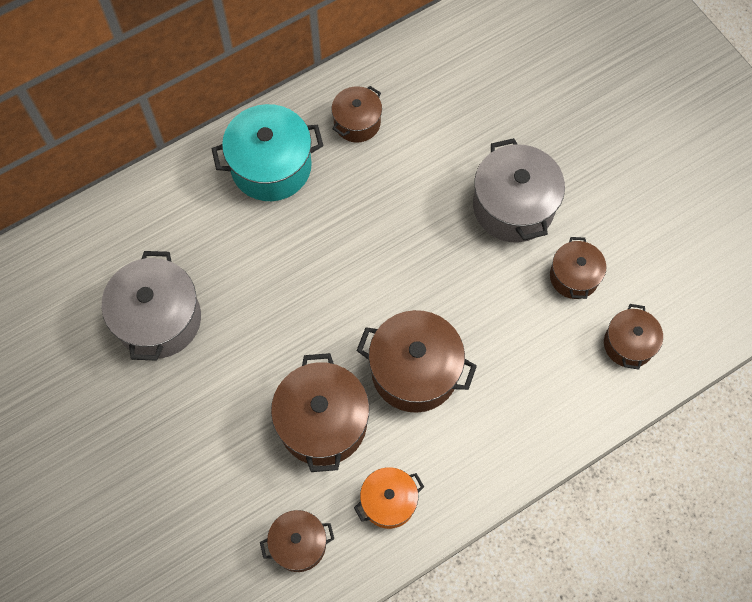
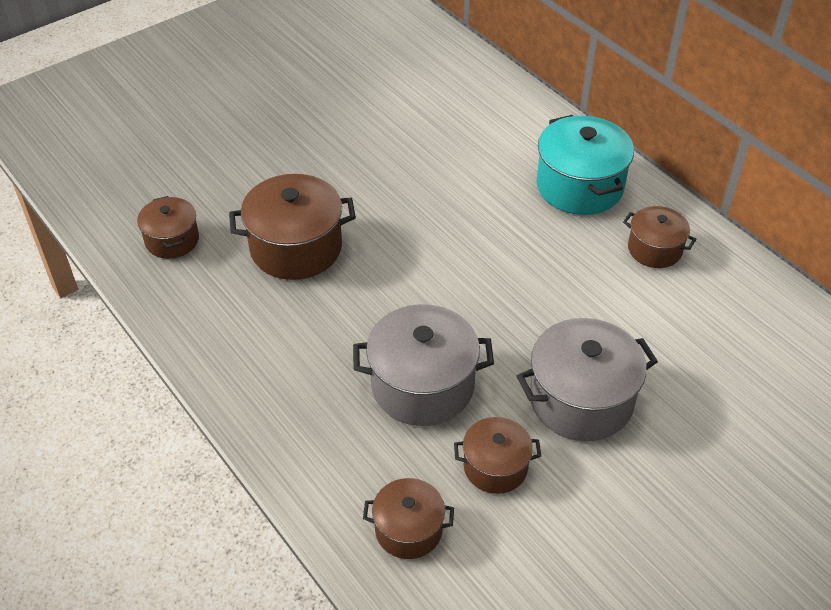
camera: 85 degrees right, 20 degrees down
grey pot [102,251,201,361] -> grey pot moved to [353,304,494,426]
orange pot [354,467,424,529] -> none
brown pot [356,310,477,413] -> none

